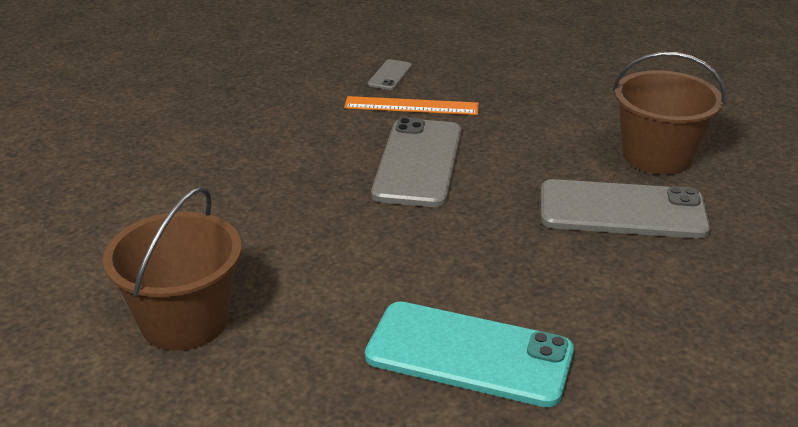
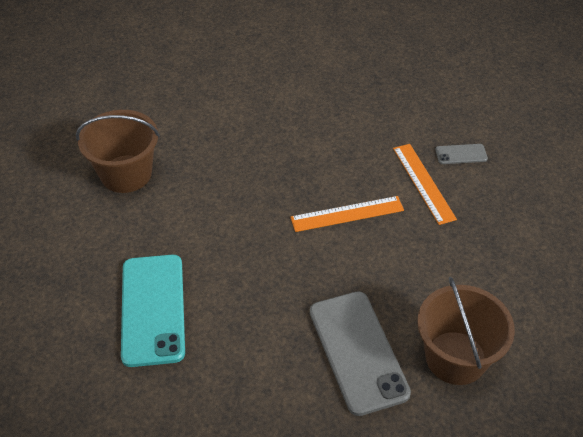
camera: 65 degrees right, 15 degrees up
grey phone [371,118,461,207] -> orange ruler [290,196,404,232]

